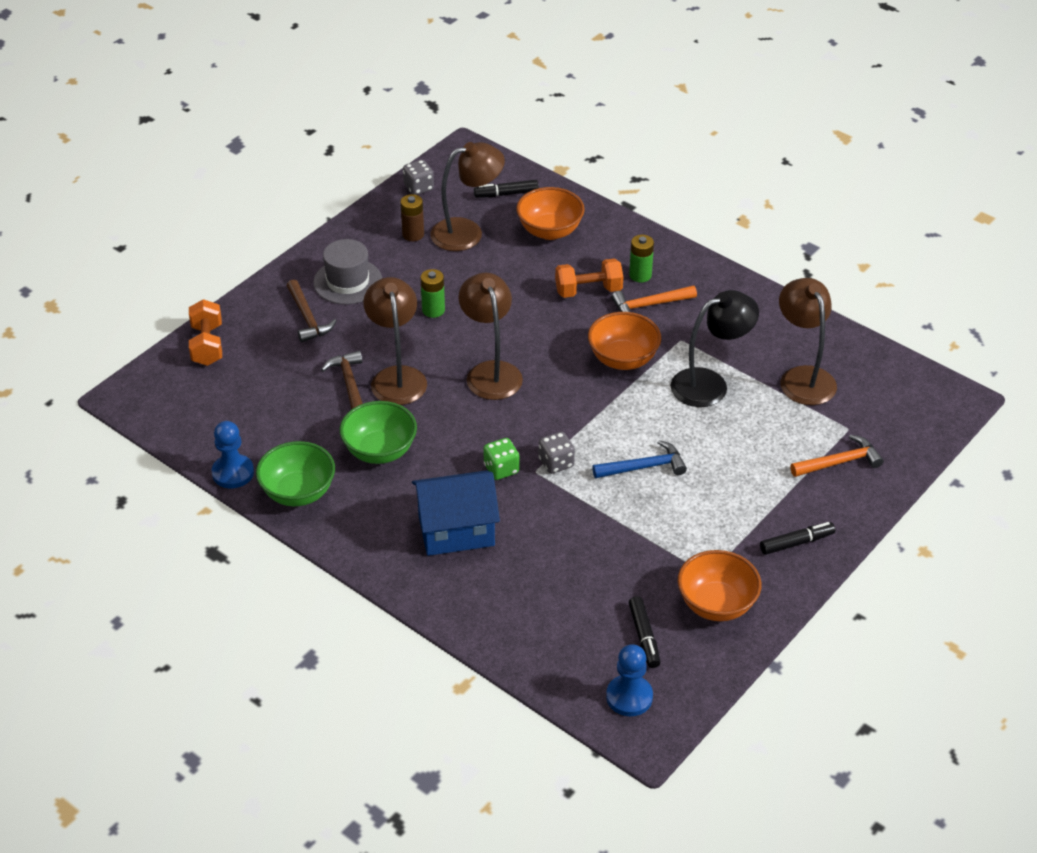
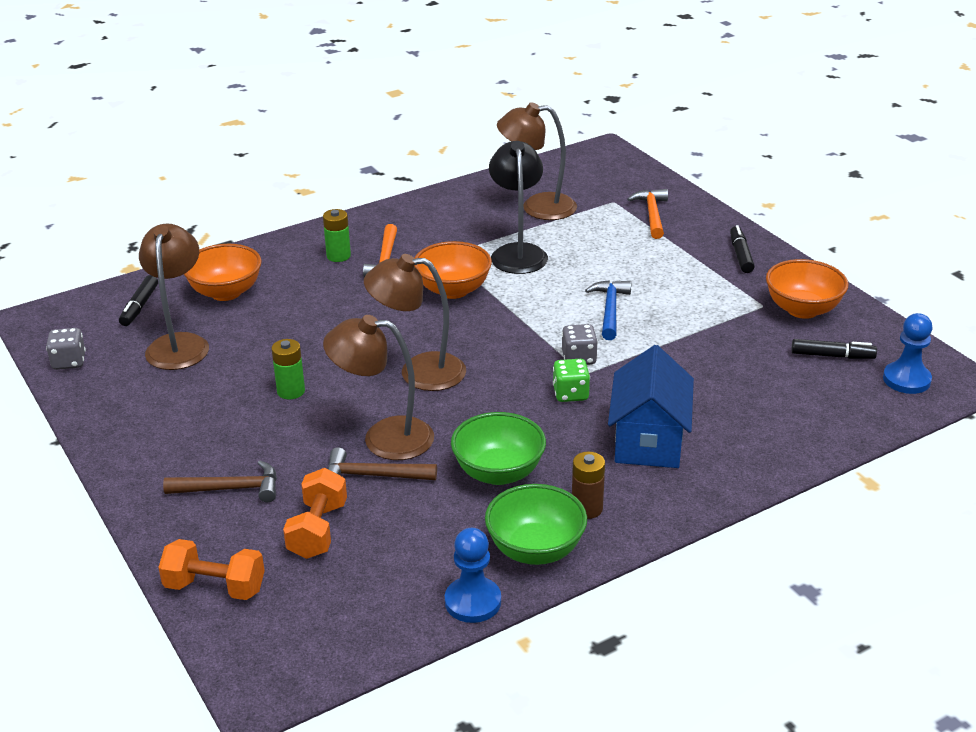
camera: 70 degrees left, 10 degrees down
grey hat [313,239,382,305] -> none
brown battery [400,194,424,241] -> brown battery moved to [572,451,605,519]
orange dumbbell [555,259,623,298] -> orange dumbbell moved to [283,468,347,559]

